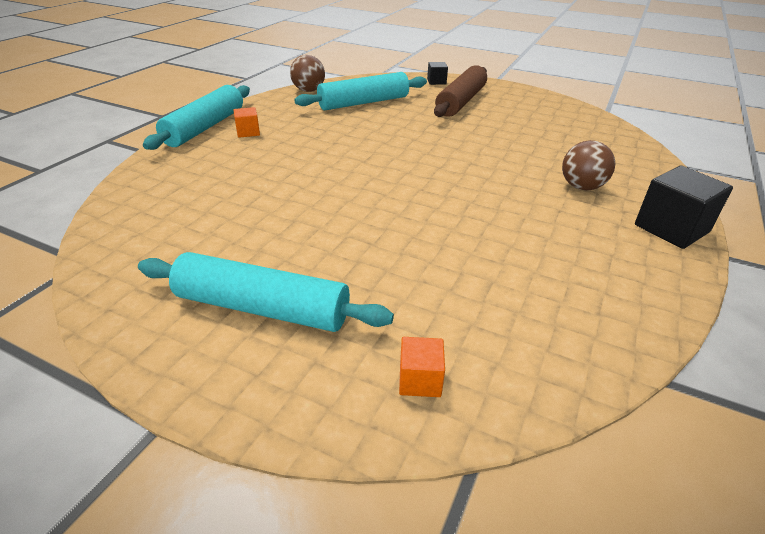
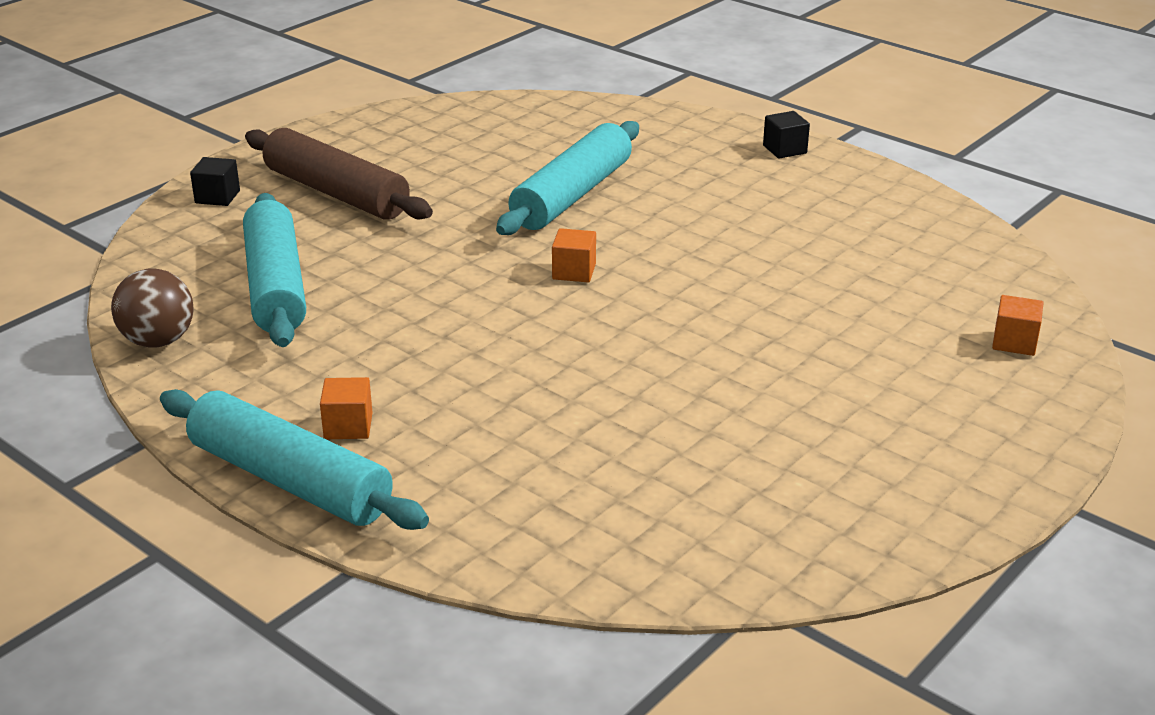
camera: 75 degrees left, 5 degrees down
turquoise rolling pin [138,252,394,332] -> turquoise rolling pin moved to [496,121,639,235]
brown ball [562,140,615,190] -> none
black cube [635,166,733,249] -> black cube [763,111,810,159], size x0.54
none -> orange cube [552,228,596,282]

